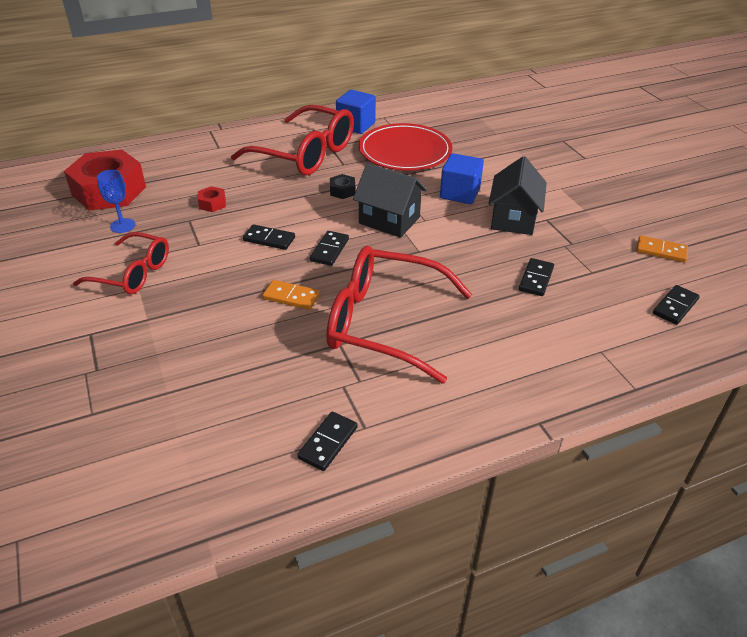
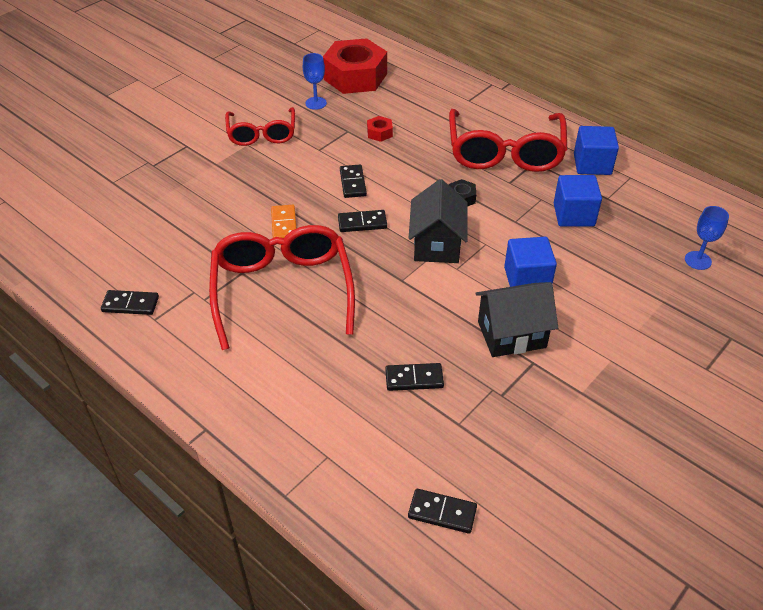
camera: 65 degrees right, 5 degrees up
red plate [359,123,452,171] -> blue cube [554,175,602,227]
orange domino [636,236,688,263] -> none
none -> blue goblet [685,206,729,270]

